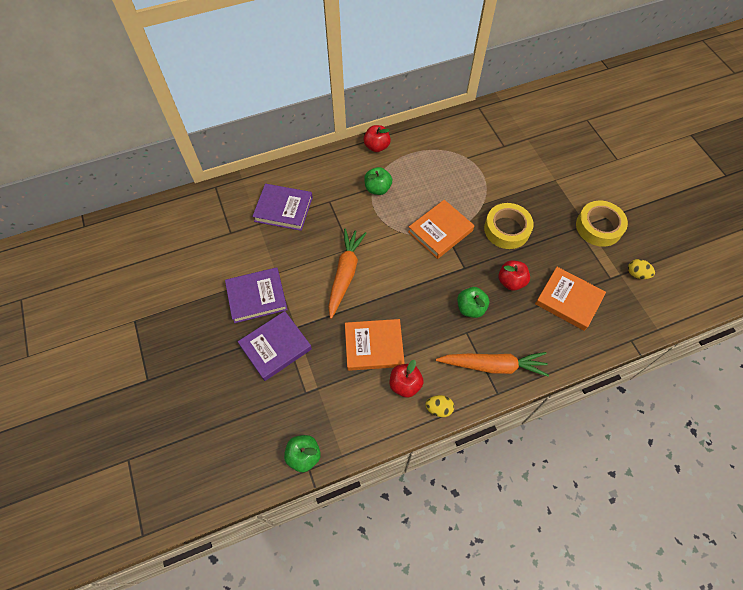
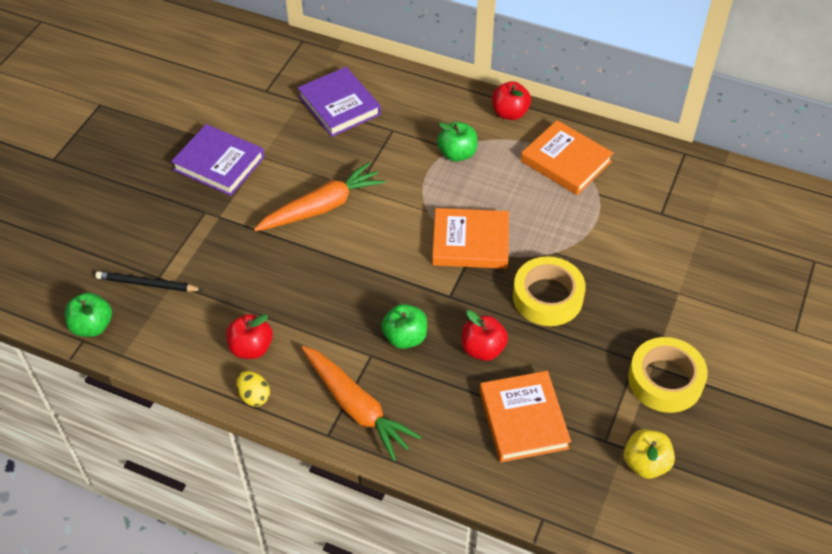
camera: 45 degrees right, 10 degrees down
purple book [238,311,312,381] -> none
orange book [345,319,405,371] -> orange book moved to [521,120,613,195]
yellow egg [628,259,655,279] -> yellow apple [624,429,675,479]
none -> black pencil [95,271,202,292]

